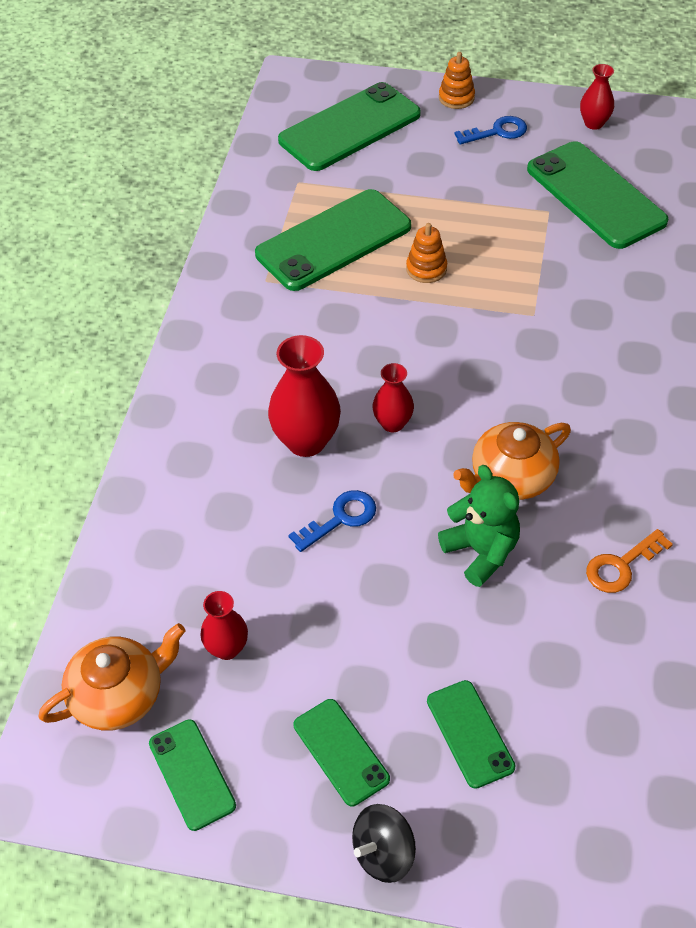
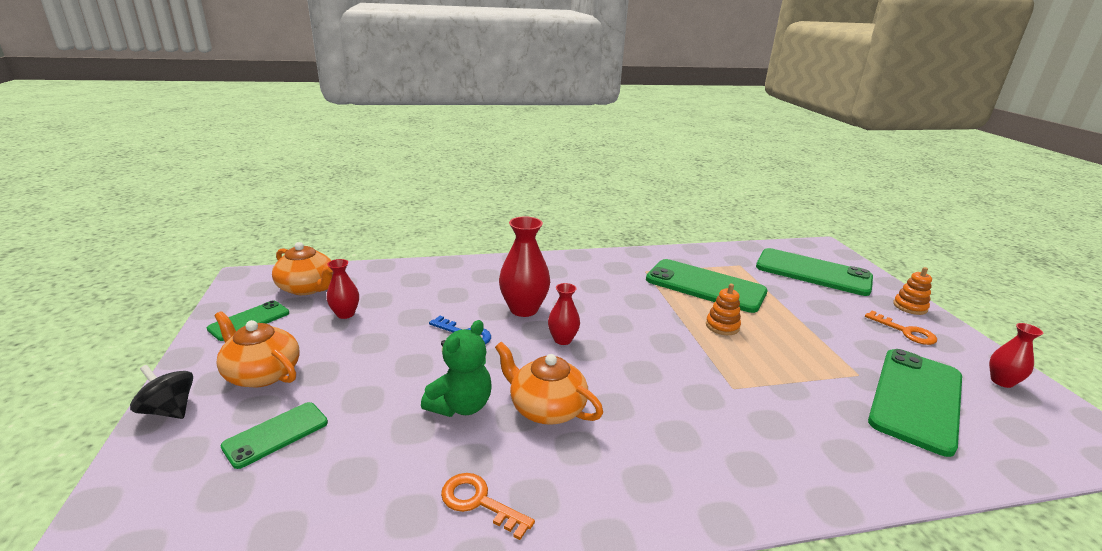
camera: 65 degrees right, 25 degrees down
green phone [294,699,390,806] -> orange teapot [214,311,300,388]
blue key [454,116,527,145] -> orange key [865,310,937,345]

